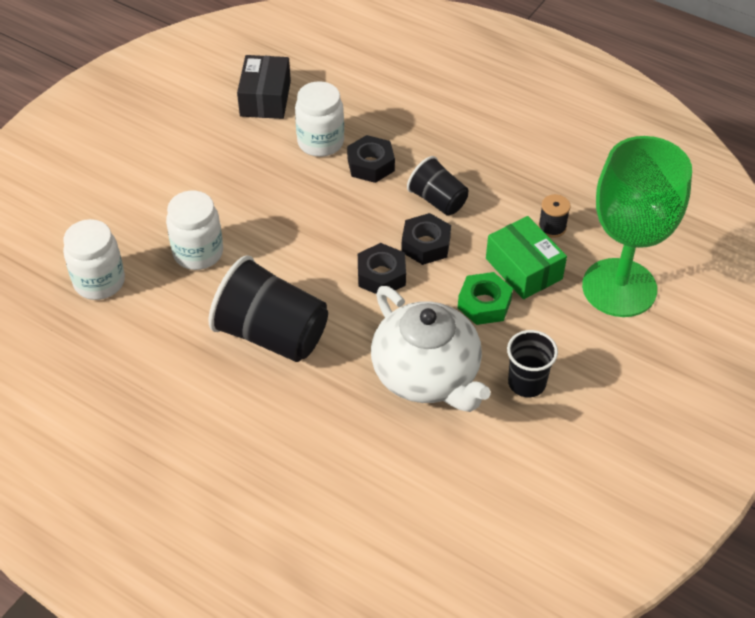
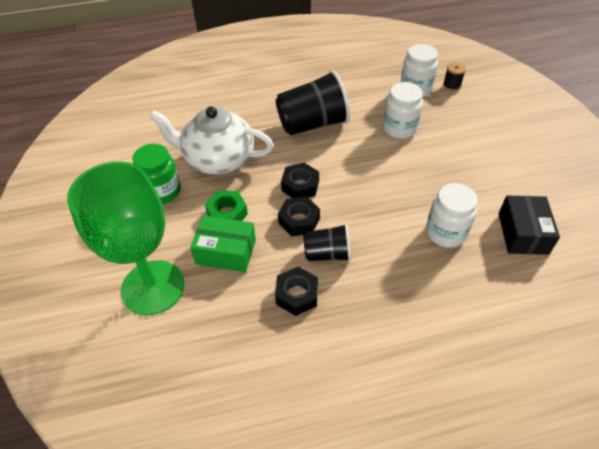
camera: 135 degrees right, 0 degrees up
black box [237,55,291,119] -> black box turned 45 degrees clockwise [498,195,560,255]
black nut [347,135,395,183] -> black nut moved to [275,267,318,316]
black cup [507,330,558,397] -> green jar [132,144,181,204]
black spool [538,194,571,238] -> black spool moved to [443,62,466,91]

